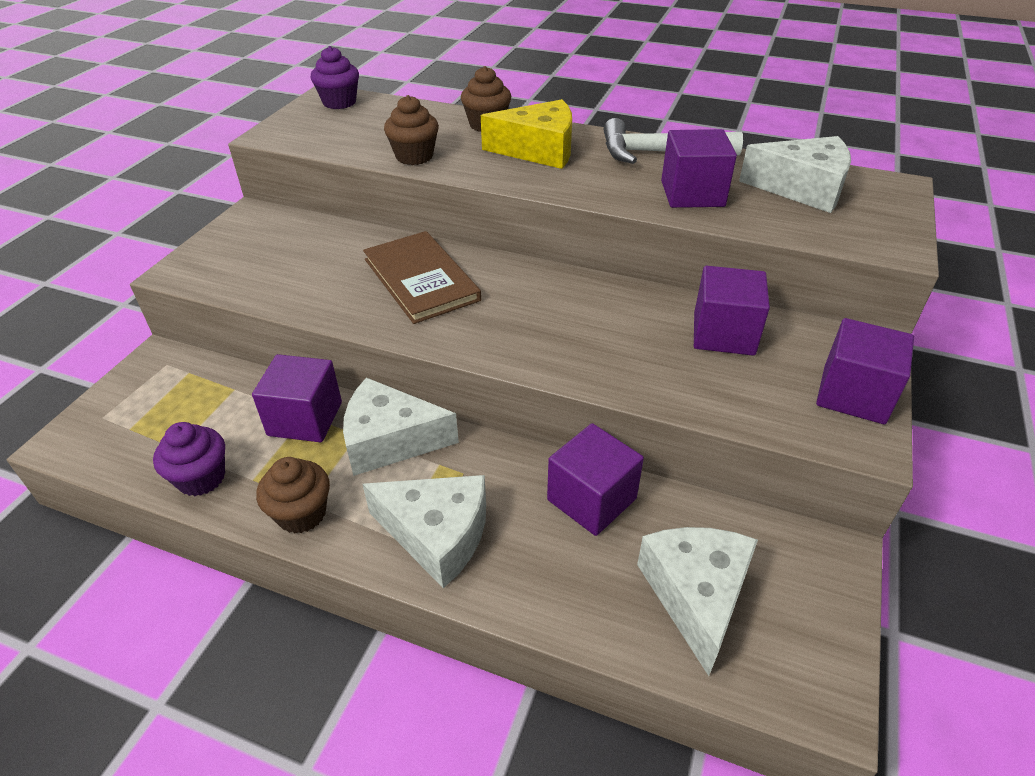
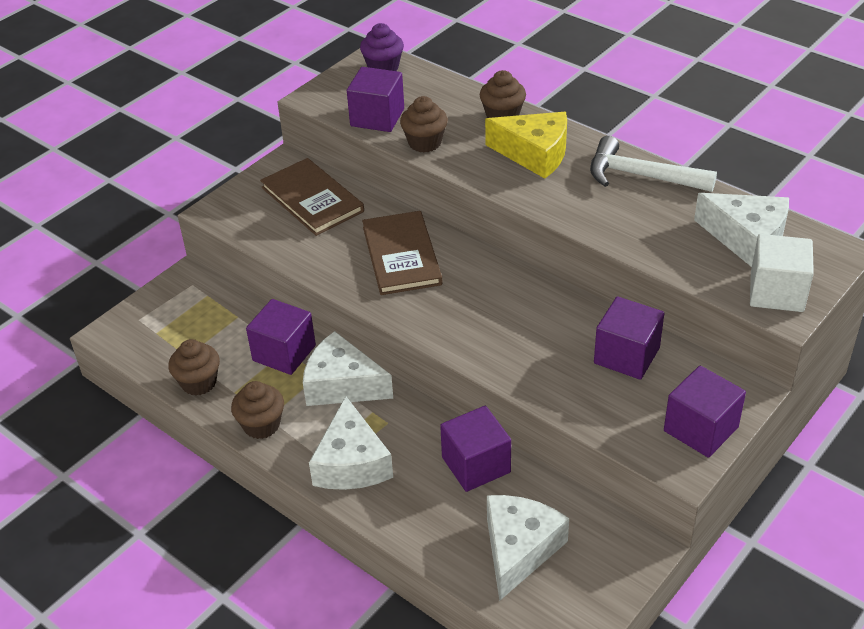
camera: 20 degrees right, 0 degrees up
purple cupcake [153,422,225,496] -> brown cupcake [168,339,220,396]
white cheese [362,475,486,588] -> white cheese turned 45 degrees clockwise [309,396,393,490]
purple cube [661,129,737,208] -> purple cube moved to [347,67,404,132]
none -> brown book [260,158,364,236]
none -> white cube [750,234,814,312]

